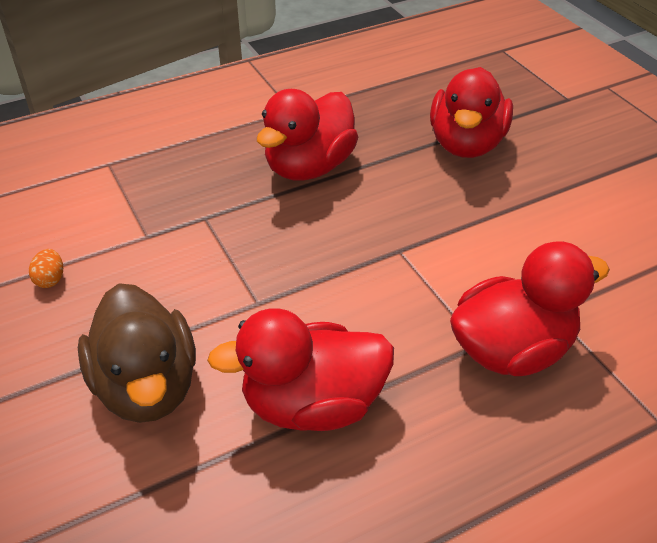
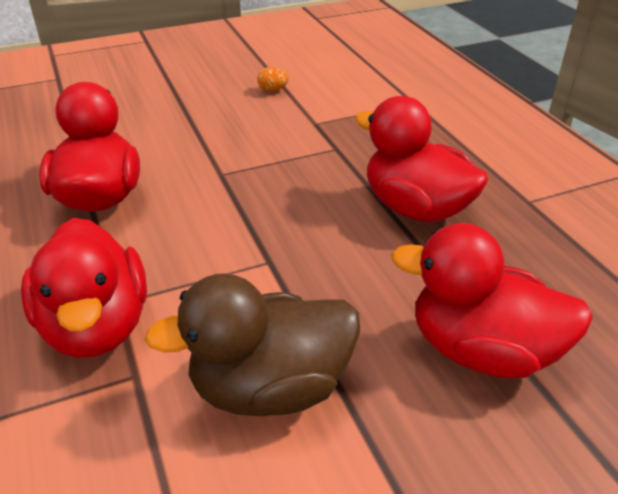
camera: 95 degrees right, 5 degrees down
brown duck [78,283,196,423] -> brown duck moved to [144,273,360,416]

